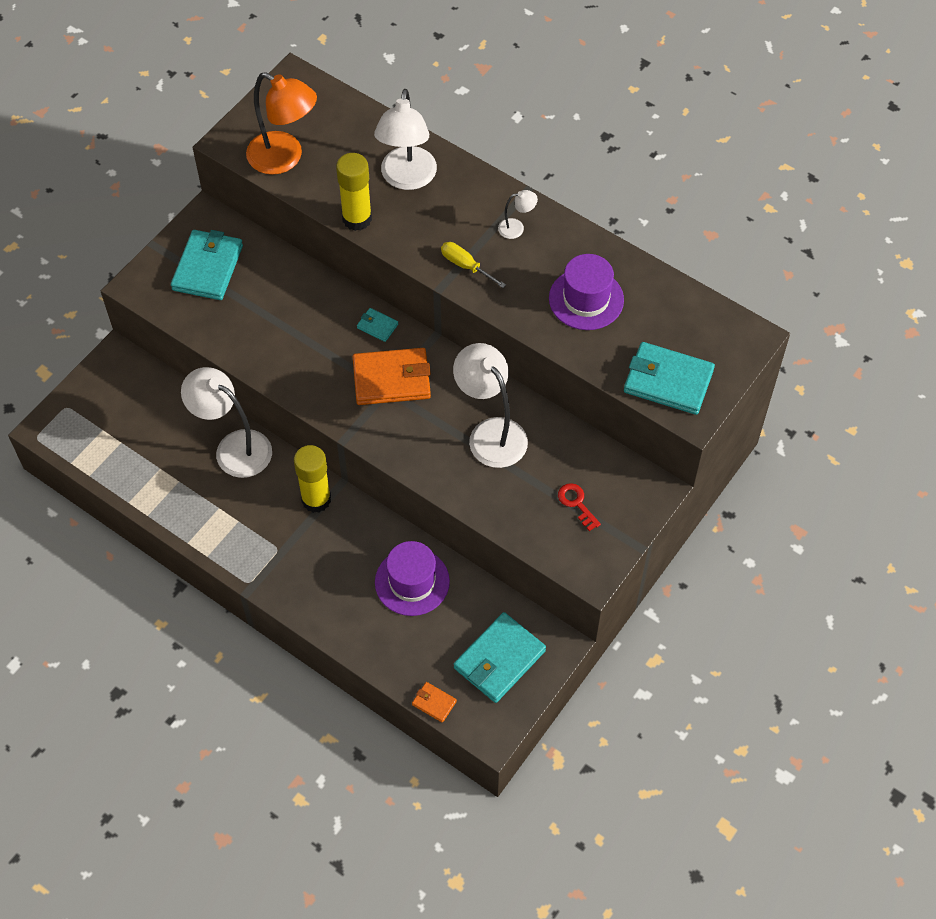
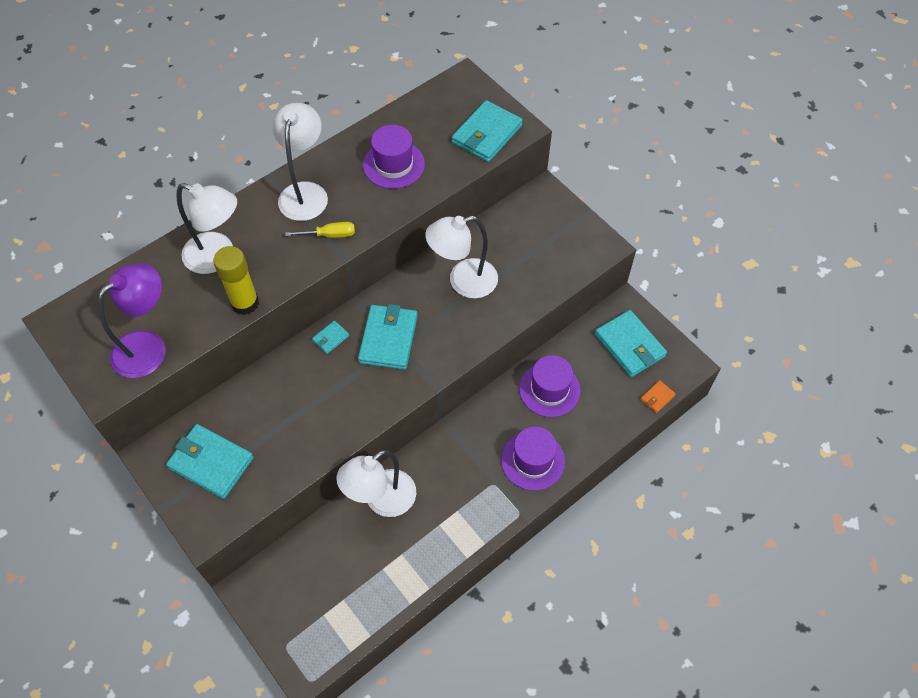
camera: 75 degrees left, 0 degrees up
orange lamp [246,72,317,175] -> purple lamp [98,263,165,378]
yellow glue stick [294,445,331,513] -> none
orange wallet [353,348,431,405] -> turquoise wallet [358,304,418,370]
yellow screwdriver [441,242,506,288] -> yellow screwdriver turned 150 degrees counterclockwise [285,222,355,238]
white lamp [498,190,538,239] -> white lamp [273,103,328,221], size x2.22
red key [558,483,601,531] -> none
none -> purple hat [501,427,565,491]

